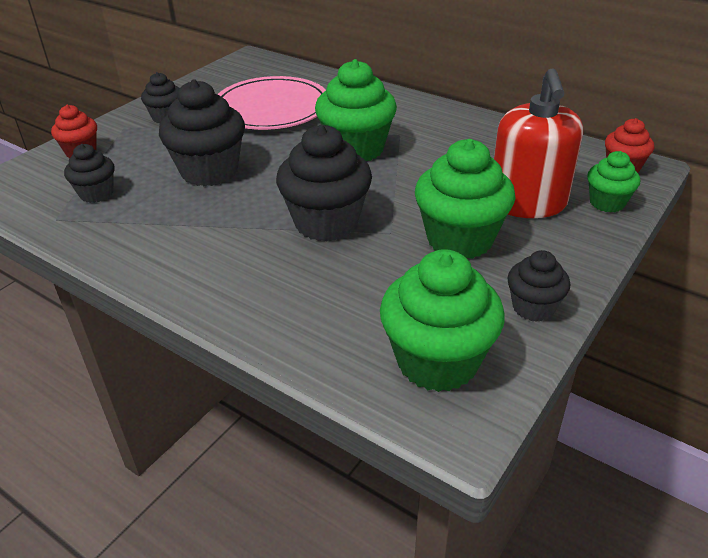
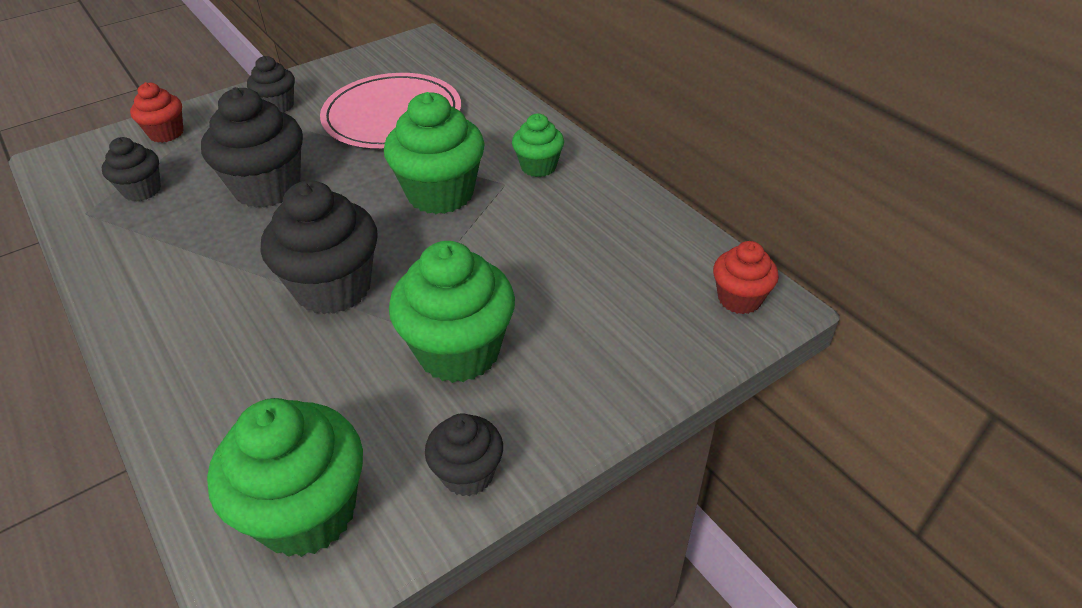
camera: 20 degrees right, 5 degrees up
red soap dispenser [494,68,583,218] -> none
green cupcake [587,151,640,213] -> green cupcake moved to [512,114,564,177]

